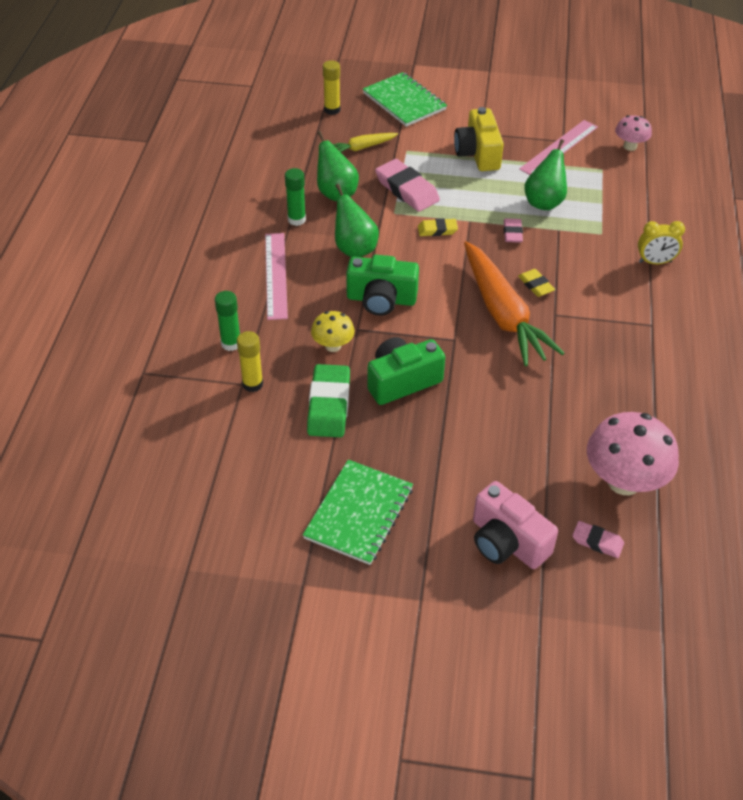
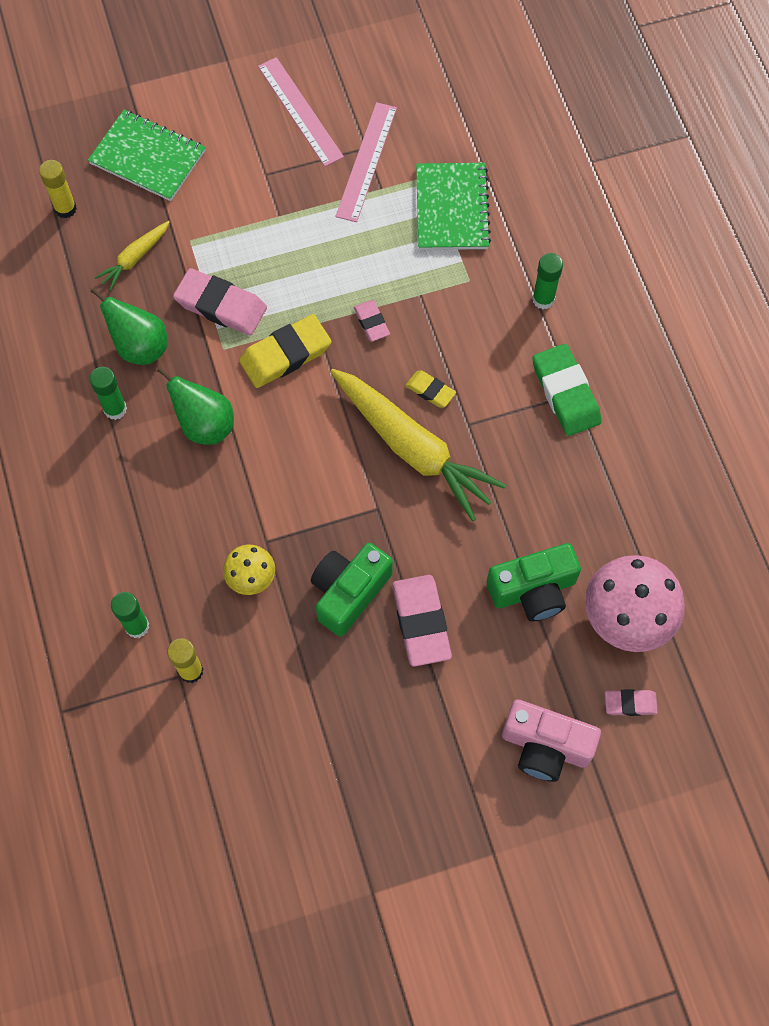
camera: 25 degrees left, 20 degrees up
pink ruler [265,233,288,320] -> pink ruler moved to [258,57,344,167]
green notebook [303,459,413,565] -> green notebook moved to [416,163,491,250]
green eraser [307,364,350,437] -> green eraser moved to [533,344,602,436]
green camera [346,255,419,316] -> green camera moved to [487,543,581,621]
yellow eraser [418,218,458,236] -> yellow eraser [239,314,332,388], size x1.83
yellow camera [454,107,504,171] -> none
orange carrot [464,241,565,366] -> yellow carrot [330,369,506,521]
green pear [525,139,567,210] -> none
pink mushroom [615,115,652,151] -> none
yellow clock [638,221,685,264] -> green glue stick [532,253,563,309]
none -> pink eraser [392,575,452,667]

